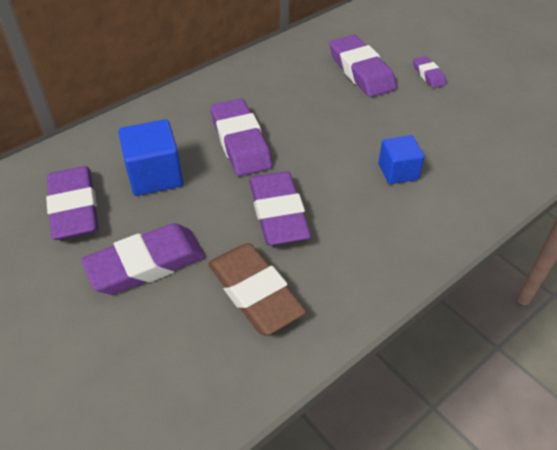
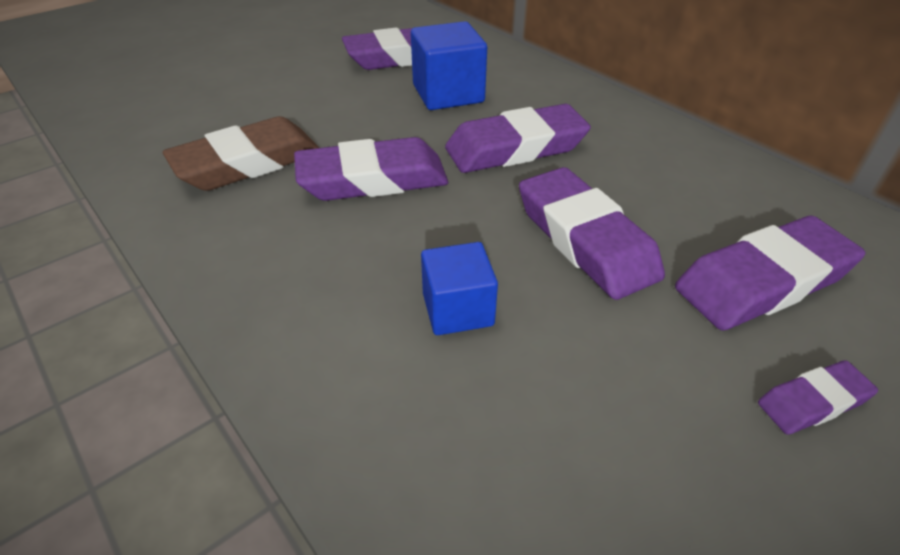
camera: 90 degrees right, 5 degrees down
purple eraser [81,223,205,295] -> purple eraser moved to [519,167,665,300]

